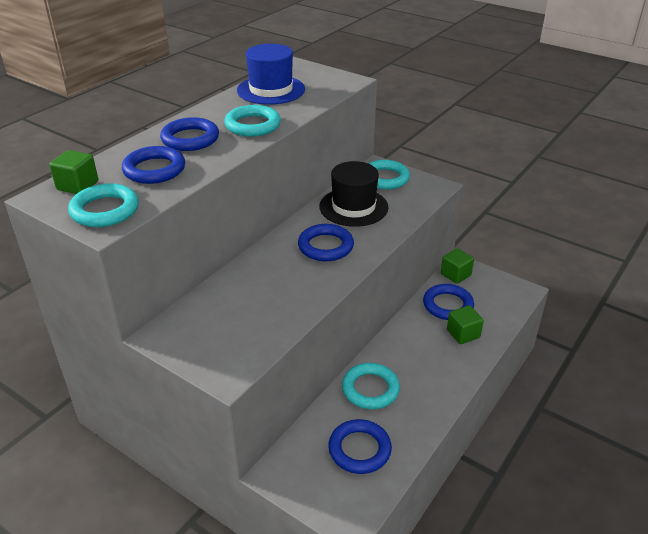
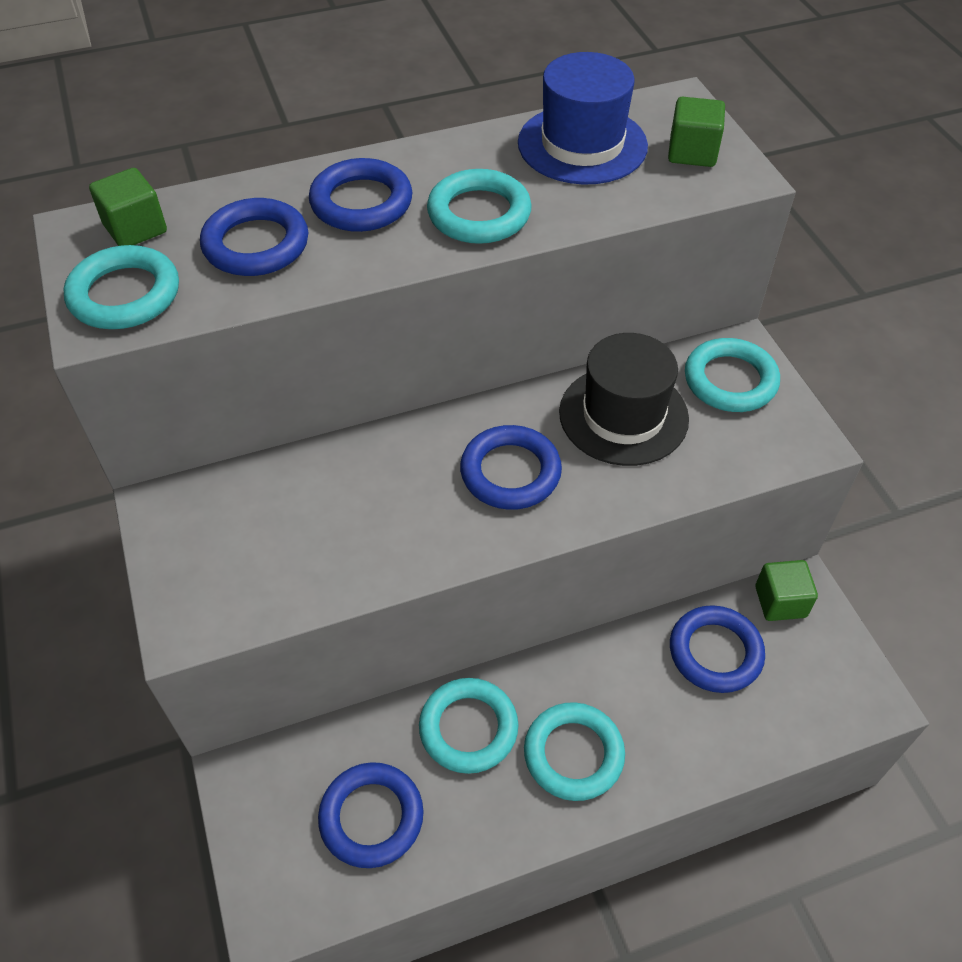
camera: 35 degrees right, 15 degrees up
green cube [447,305,484,344] -> green cube moved to [668,97,725,167]
none -> turquoise ring [524,702,625,801]

